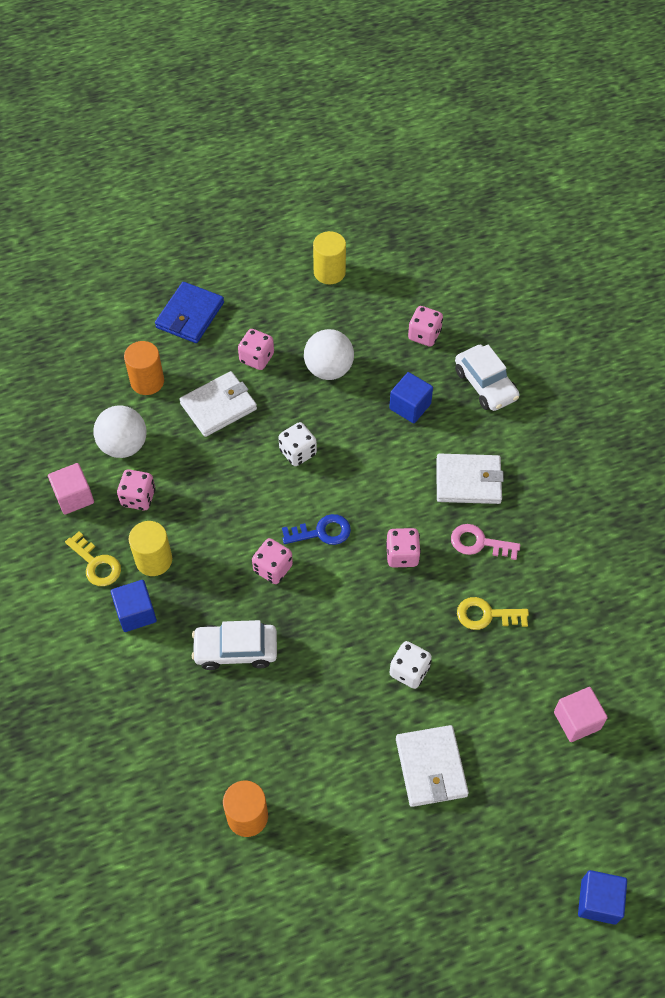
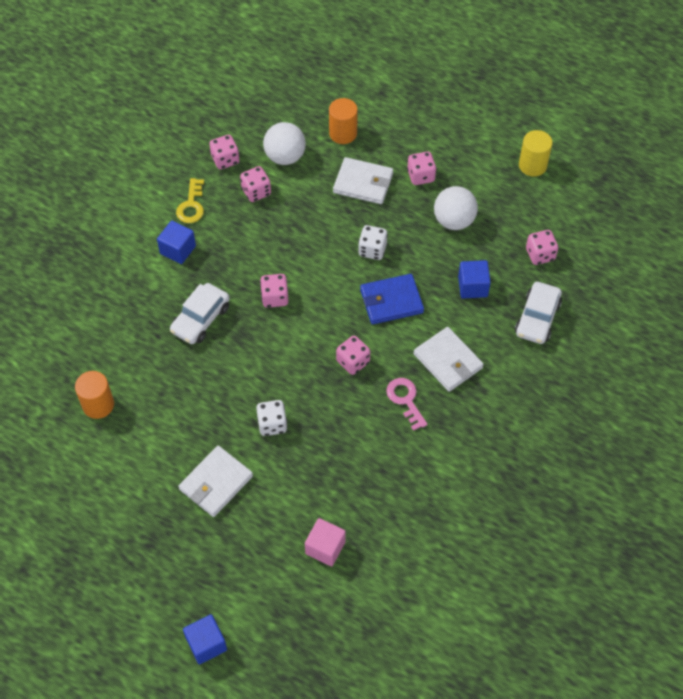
camera: 50 degrees right, 0 degrees up
pink cube [48,463,94,515] -> pink dice [209,135,240,170]
yellow cylinder [129,521,172,576] -> none
blue wallet [155,282,224,343] -> blue wallet moved to [360,274,424,325]
white car [192,620,277,670] -> white car turned 105 degrees counterclockwise [170,283,230,344]
blue key [282,514,351,545] -> none
yellow key [457,597,529,630] -> none

